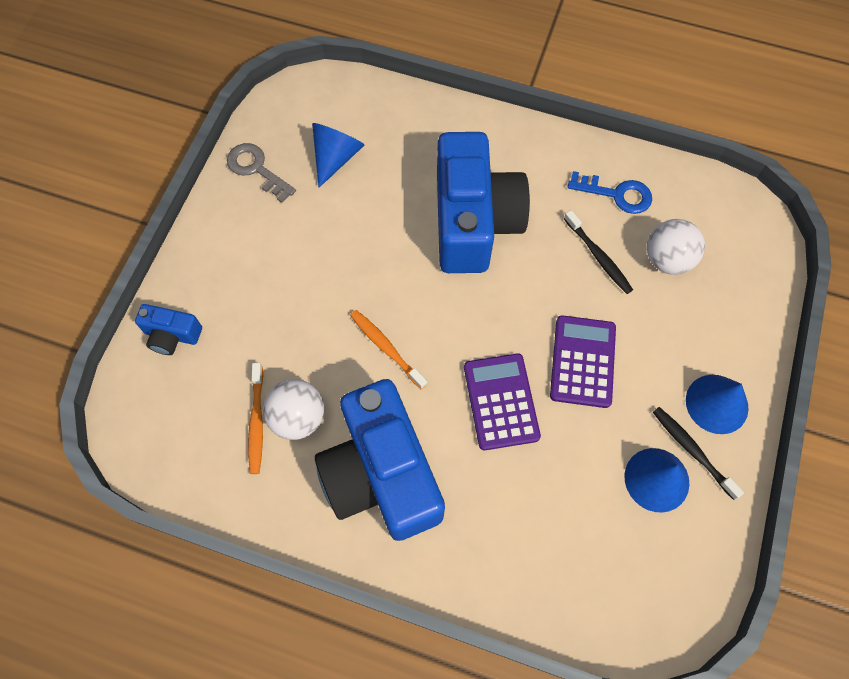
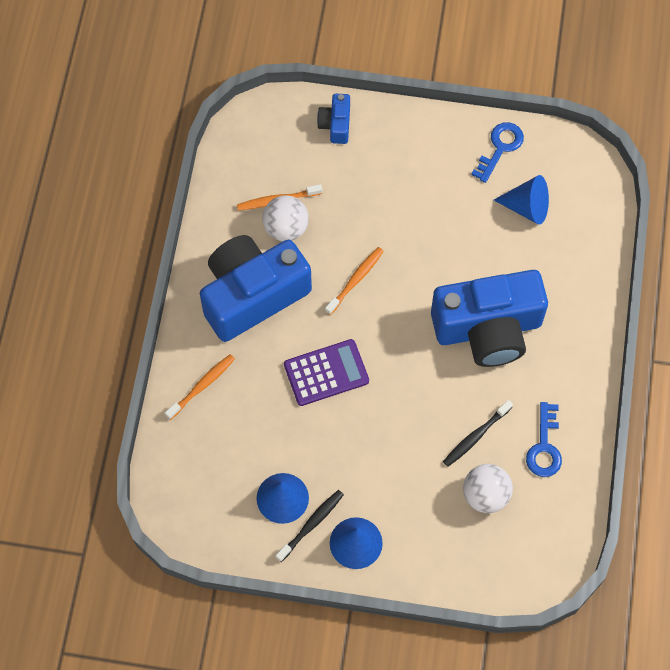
camera: 80 degrees right, 0 degrees up
grey key [227,143,296,203] -> blue key [471,122,524,183]
purple calculator [550,315,616,408] -> none
none -> orange toothbrush [165,354,235,420]

